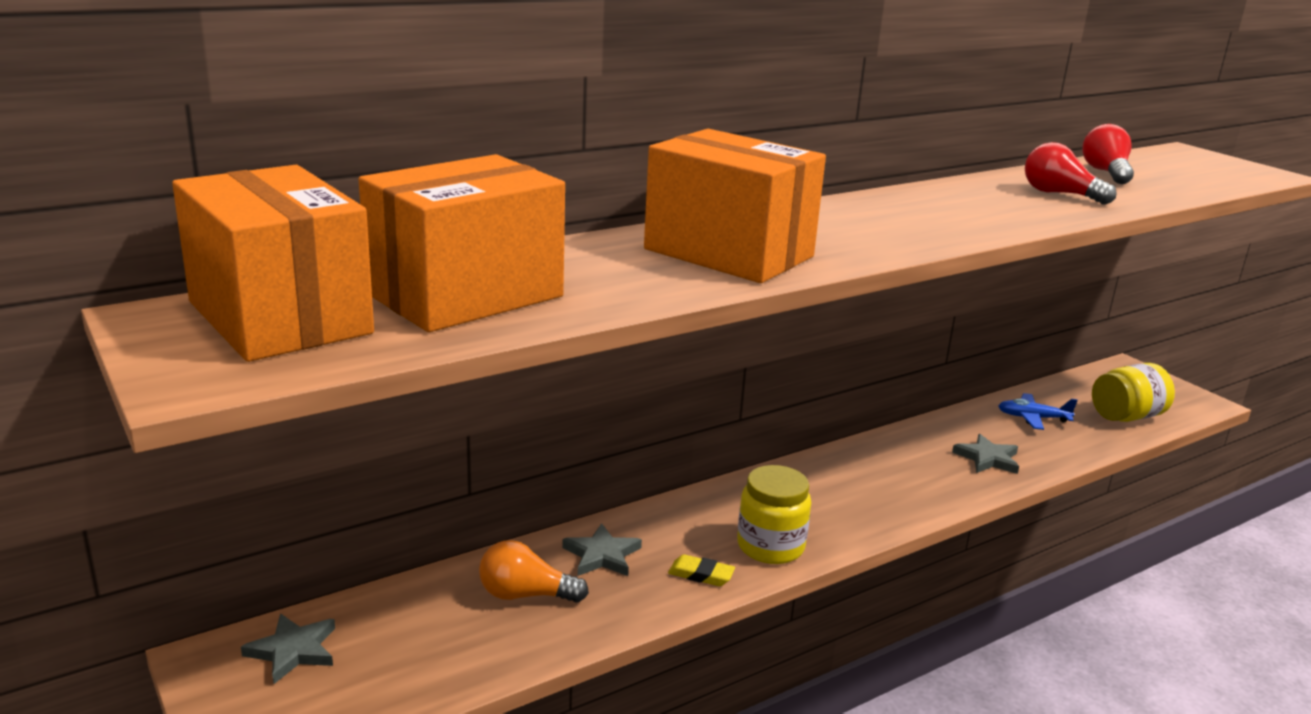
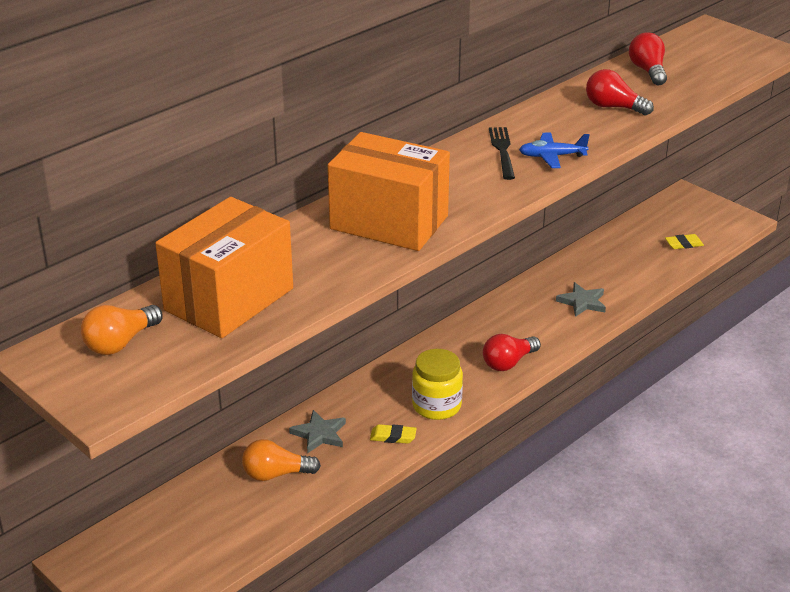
camera: 10 degrees left, 10 degrees up
orange box [172,165,374,362] -> orange light bulb [81,305,163,355]
grey star [241,614,335,684] -> none
blue plane [998,393,1078,430] -> blue plane moved to [519,133,590,168]
yellow jar [1092,363,1175,422] -> yellow eraser [665,234,704,249]
none -> red light bulb [483,334,541,371]
none -> black fork [489,127,515,180]

